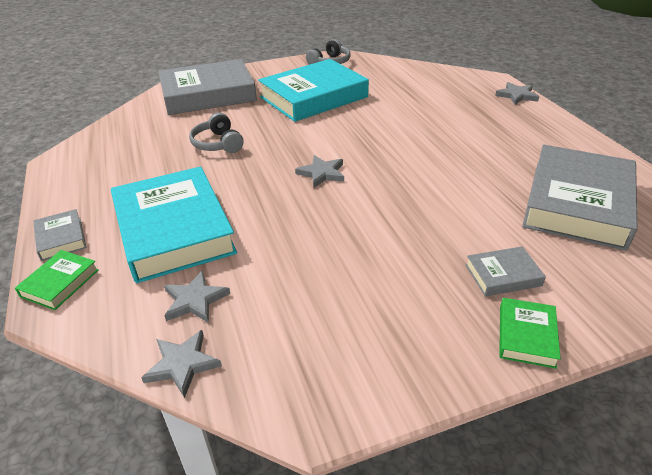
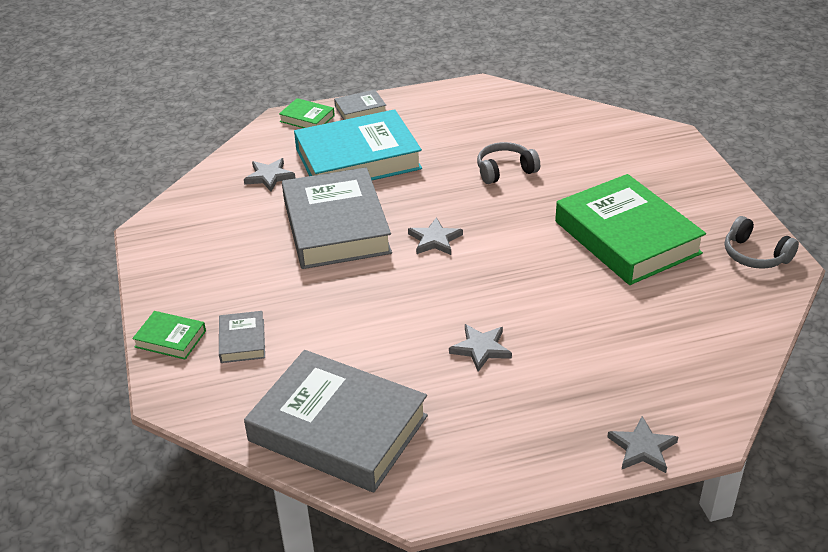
camera: 95 degrees right, 0 degrees up
grey star [141,330,222,398] -> grey star moved to [449,324,512,372]
grey book [158,59,257,115] -> grey book moved to [282,167,392,269]
turquoise book [258,59,369,122] -> green book [555,174,706,285]

